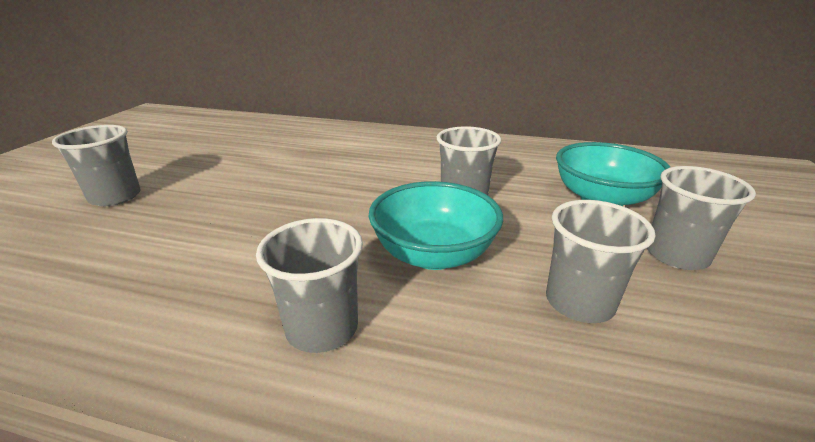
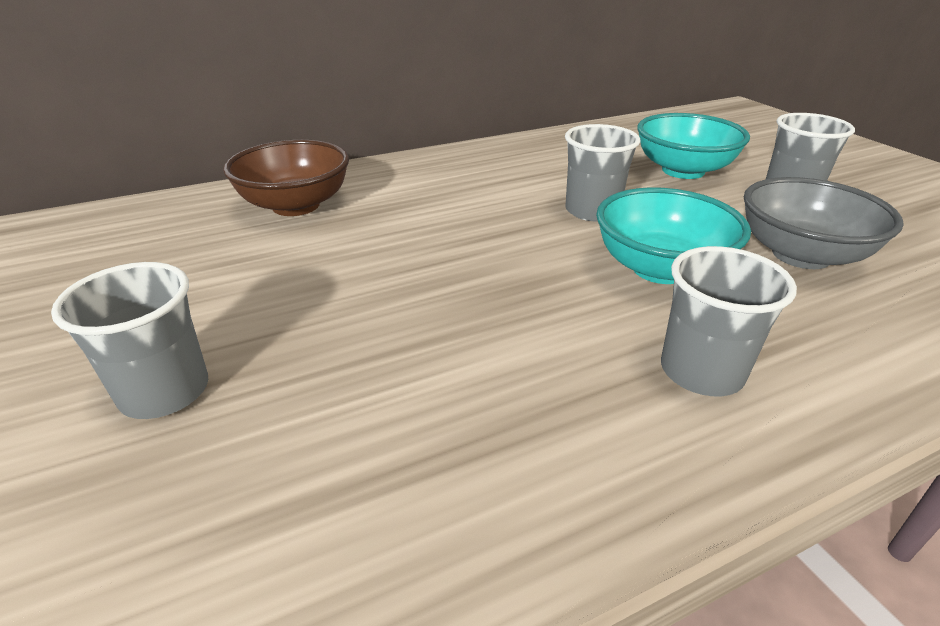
camera: 40 degrees left, 5 degrees up
grey cup [546,200,656,323] -> grey bowl [744,177,904,269]
none -> brown bowl [223,140,349,216]

